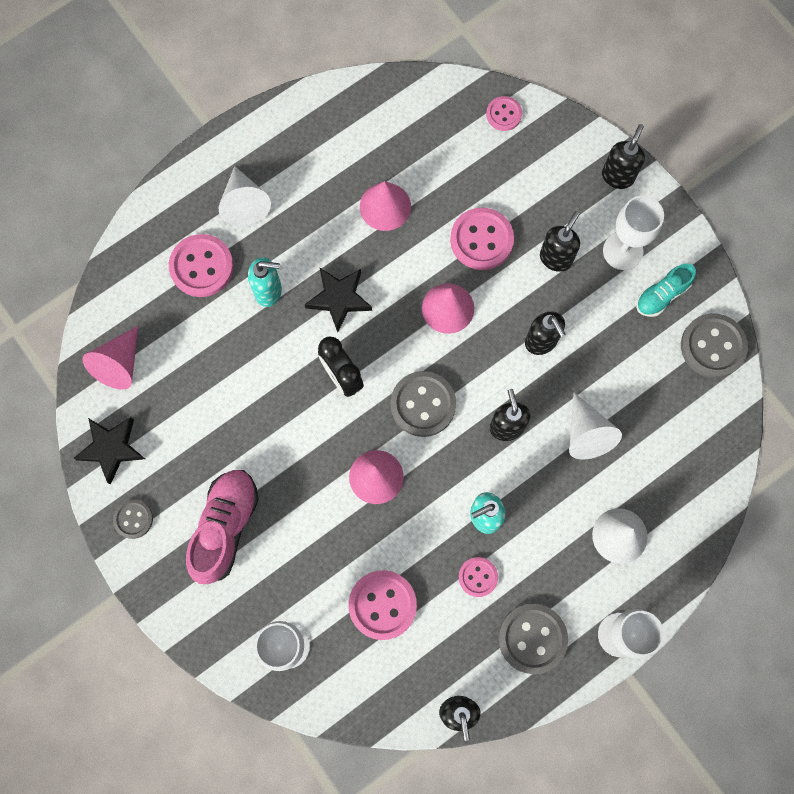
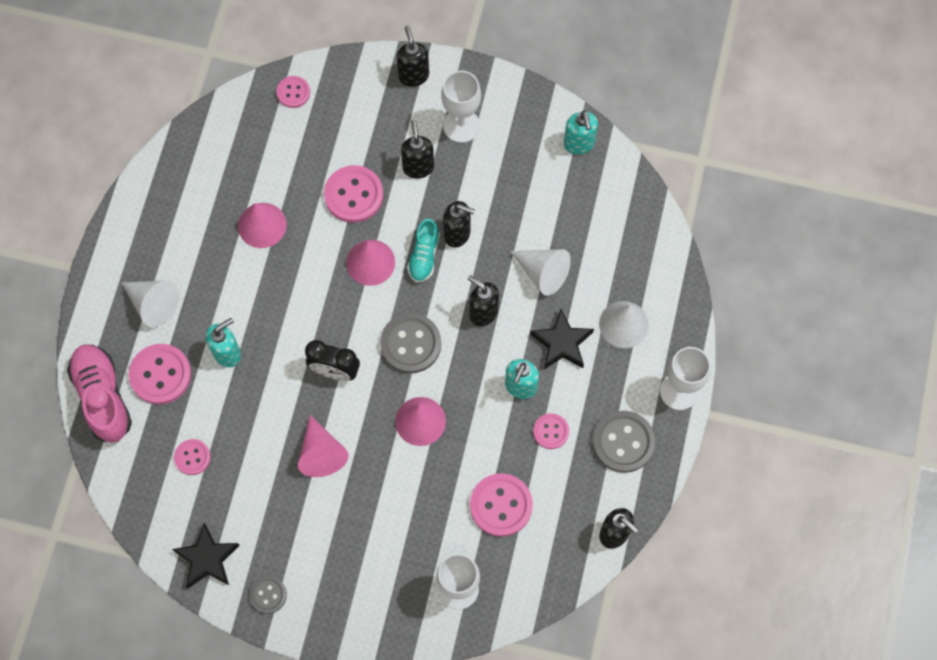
camera: 40 degrees left, 5 degrees down
pink cone [82,326,138,390] -> pink cone moved to [298,415,348,477]
pink shoe [186,470,259,584] -> pink shoe moved to [67,344,132,443]
black star [305,268,372,332] -> black star moved to [530,309,594,369]
turquoise shoe [636,263,696,317] -> turquoise shoe moved to [407,219,440,283]
grey button [681,313,748,378] -> turquoise soap dispenser [564,111,598,155]
none -> pink button [174,439,211,475]

